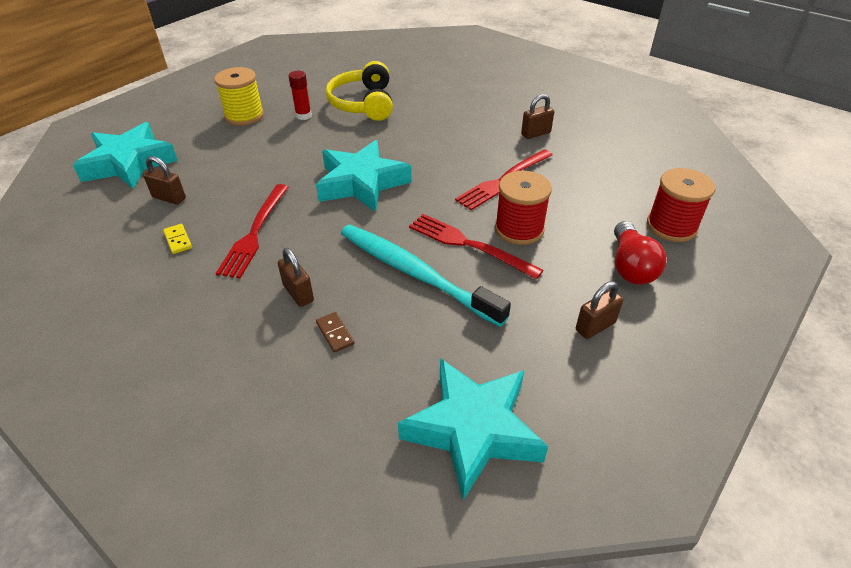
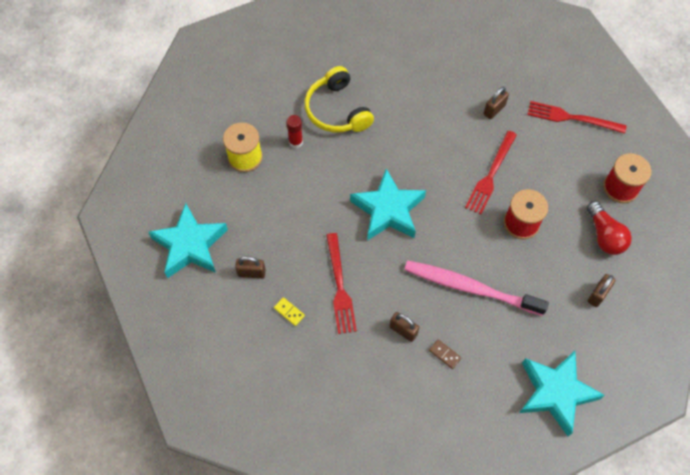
camera: 20 degrees left, 20 degrees up
turquoise toothbrush [341,225,511,327] -> pink toothbrush [404,260,549,316]
red fork [409,214,543,280] -> red fork moved to [527,101,627,134]

